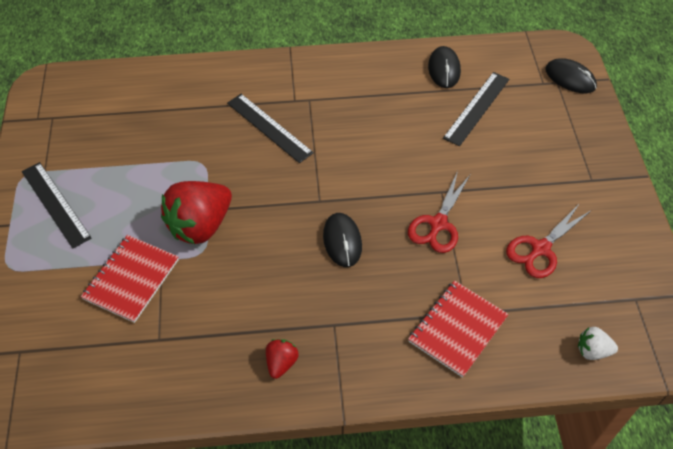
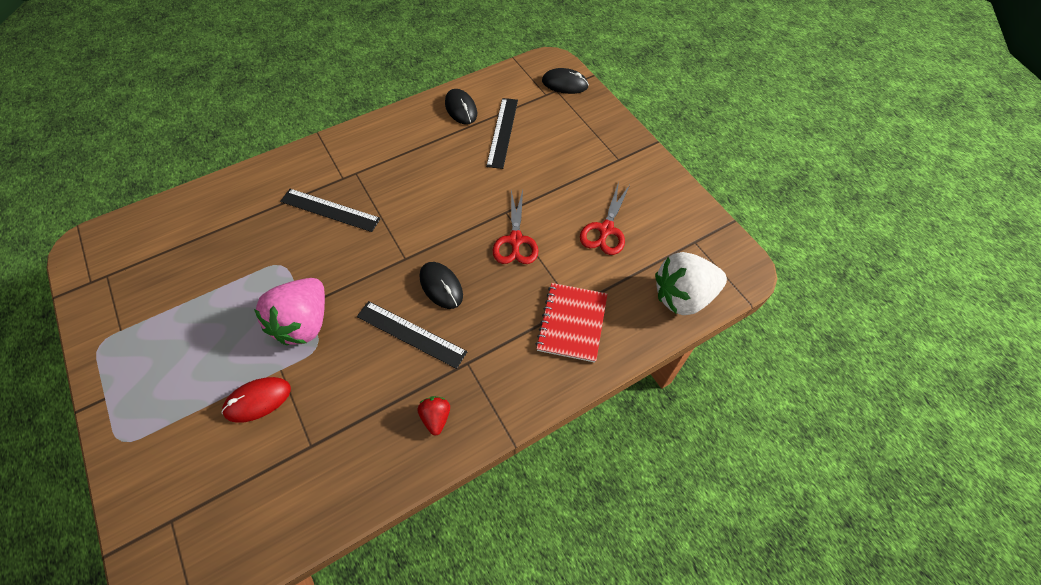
camera: 25 degrees left, 5 degrees up
black ruler [22,162,92,248] -> black ruler moved to [357,301,468,369]
red notebook [81,235,179,323] -> red mouse [222,377,291,423]
red strawberry [161,181,232,244] -> pink strawberry [254,278,325,345]
white strawberry [578,327,618,360] -> white strawberry [655,252,727,315], size x2.12

